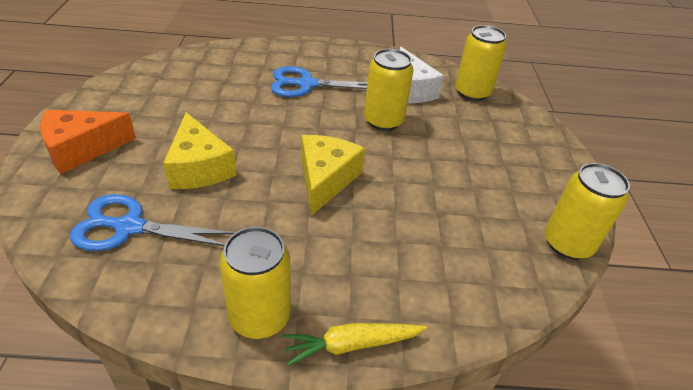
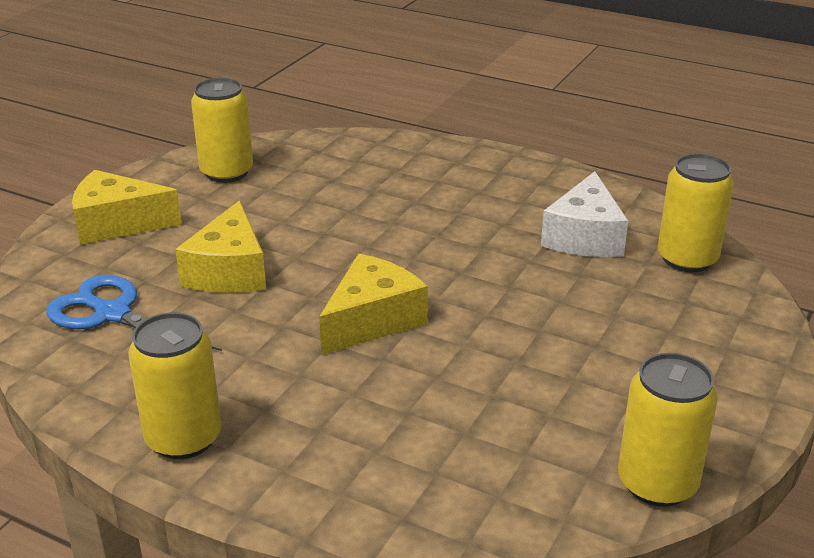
camera: 30 degrees right, 10 degrees down
orange cheese [40,110,136,174] -> yellow cheese [72,170,182,245]
blue scissors [271,66,367,97] -> none
yellow carrot [282,323,427,366] -> none
yellow can [364,49,413,131] -> yellow can moved to [191,78,253,183]

